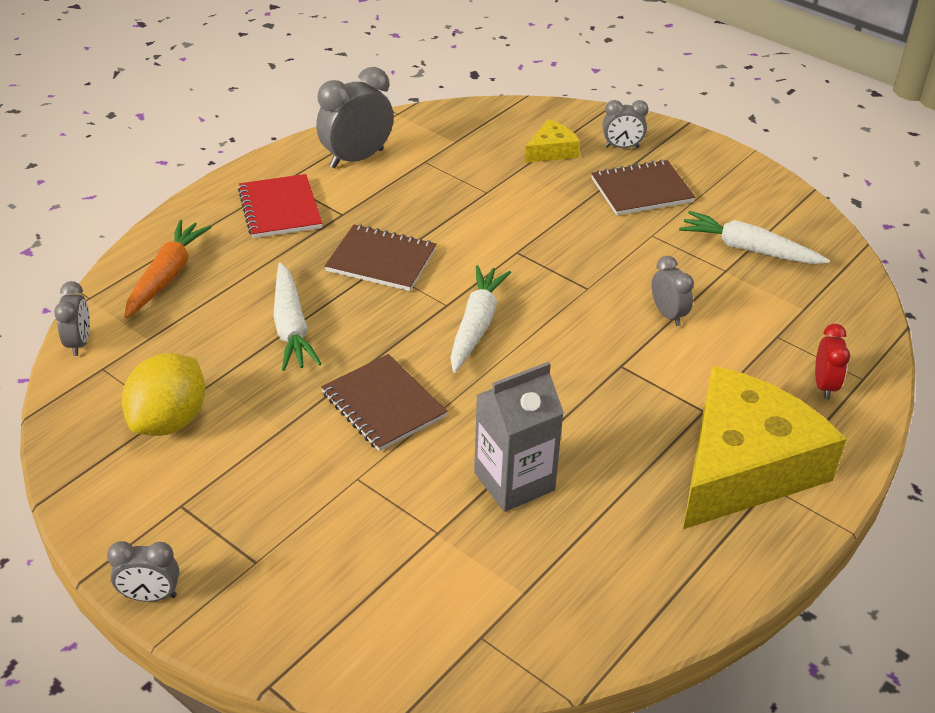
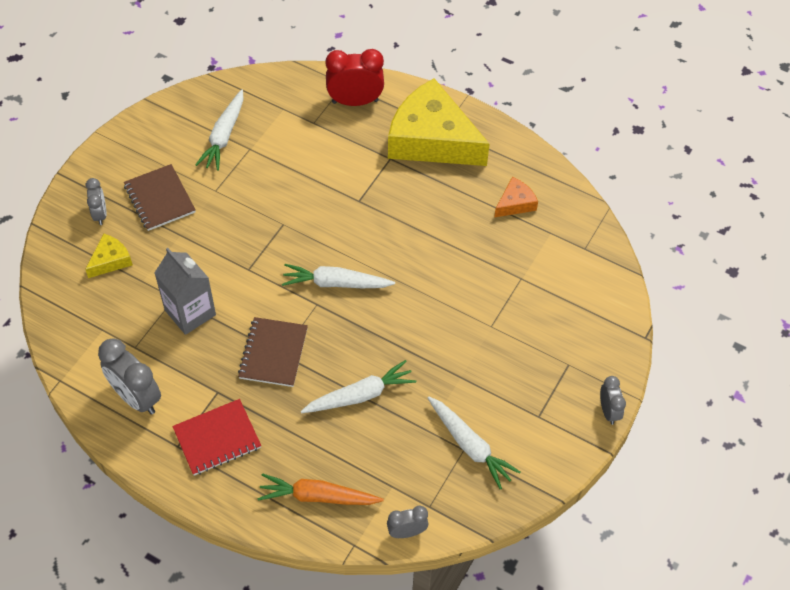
camera: 100 degrees left, 15 degrees up
yellow lemon [122,353,205,436] -> white carrot [428,397,520,489]
brown notebook [321,354,448,451] -> none
grey carton [474,362,564,512] -> grey carton moved to [155,248,216,335]
yellow cheese [525,119,580,163] -> yellow cheese turned 90 degrees clockwise [85,233,133,278]
grey clock [652,256,694,326] -> none
red clock [815,324,850,399] -> red clock [326,49,384,106], size x1.75
none -> orange cheese [494,177,538,218]

